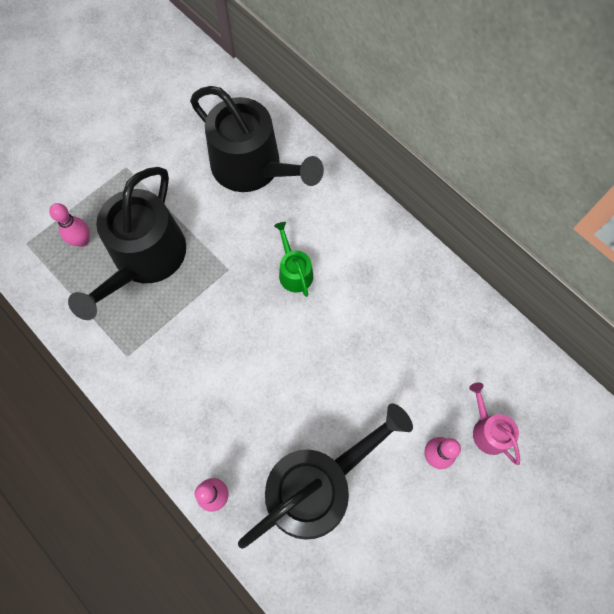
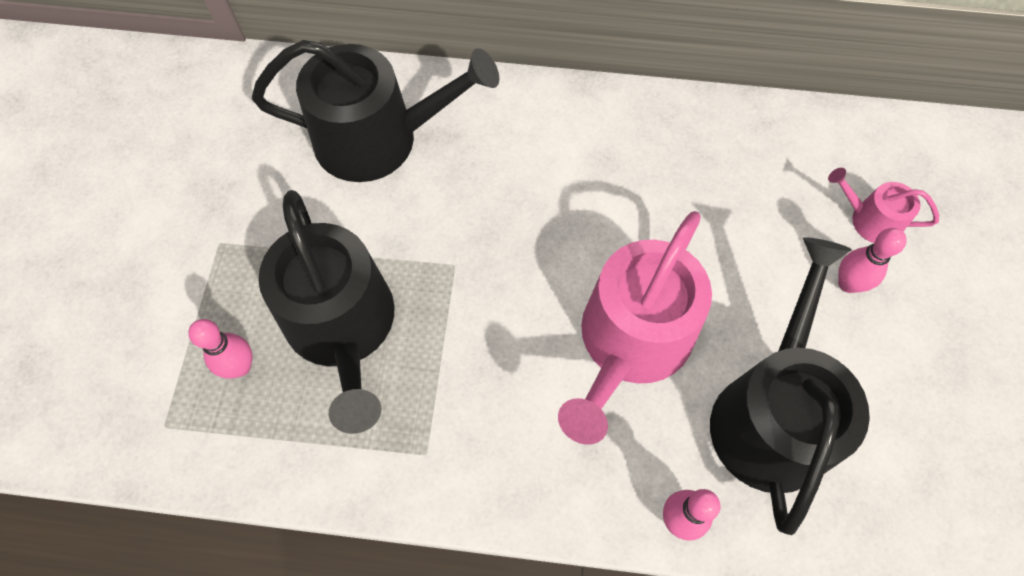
camera: 40 degrees left, 5 degrees down
green watering can [274,222,313,297] -> none
none -> pink watering can [558,211,712,445]

